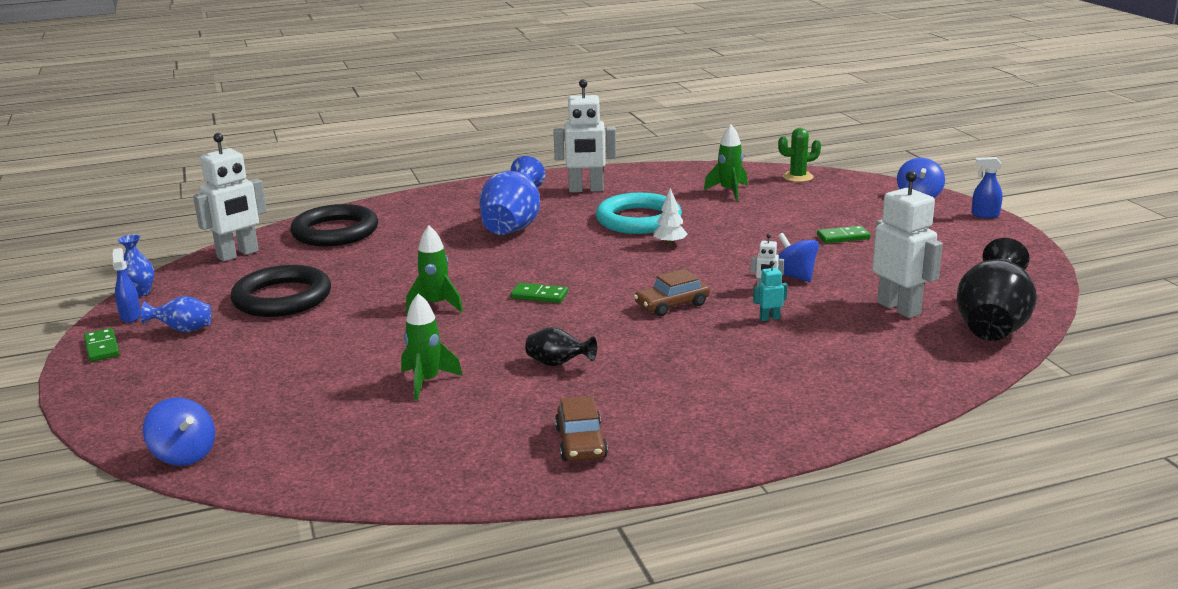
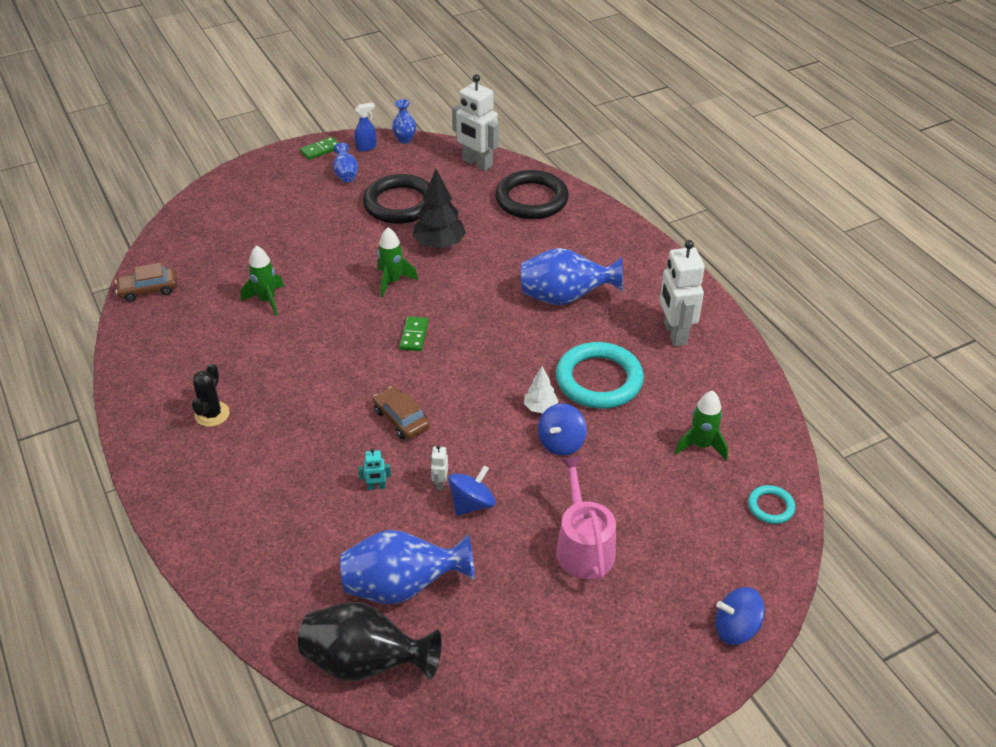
camera: 80 degrees right, 20 degrees up
blue spinning top [143,397,215,466] -> blue spinning top moved to [538,403,587,456]
black vase [525,327,597,366] -> none
brown car [555,396,608,461] -> brown car moved to [115,263,177,302]
turquoise robot [753,261,788,321] -> turquoise robot turned 105 degrees clockwise [358,448,391,490]
green cactus [778,128,821,182] -> turquoise ring [748,485,795,524]
green domino [817,226,871,244] -> pink watering can [556,456,616,580]
white robot [872,171,943,318] -> blue vase [340,530,474,604]
blue spray bottle [971,157,1003,218] -> none
none -> black cactus [192,363,230,427]
none -> black tree [413,169,466,249]

